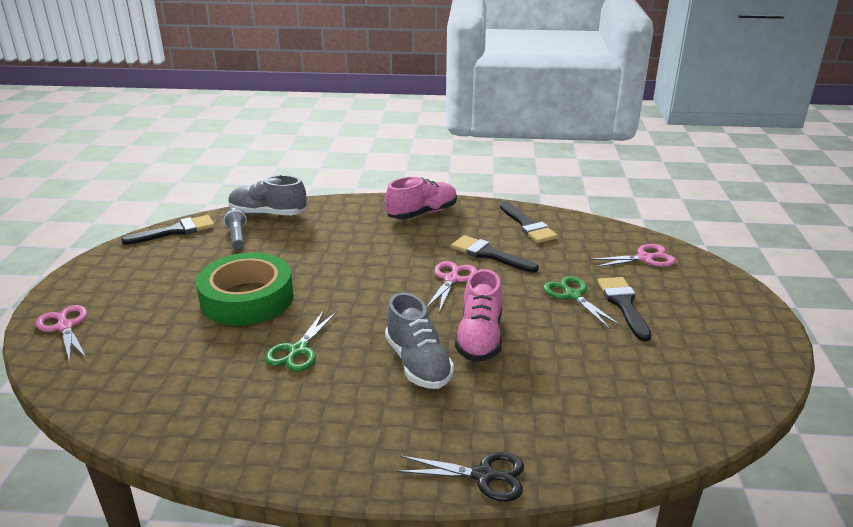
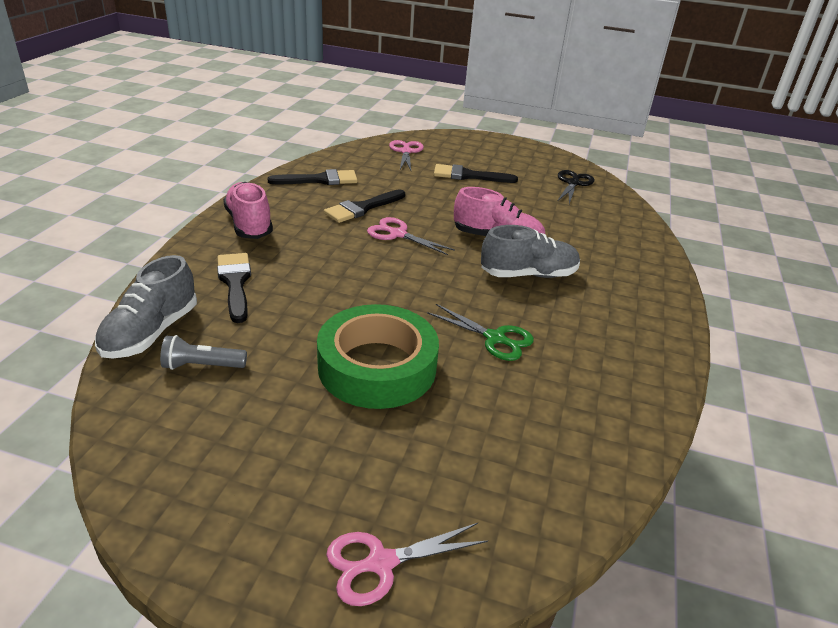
camera: 80 degrees left, 5 degrees up
black brush [121,215,215,245] -> black brush moved to [217,253,251,323]
black scissors [397,452,524,501] -> black scissors moved to [558,170,594,204]
green scissors [543,276,621,328] -> none

